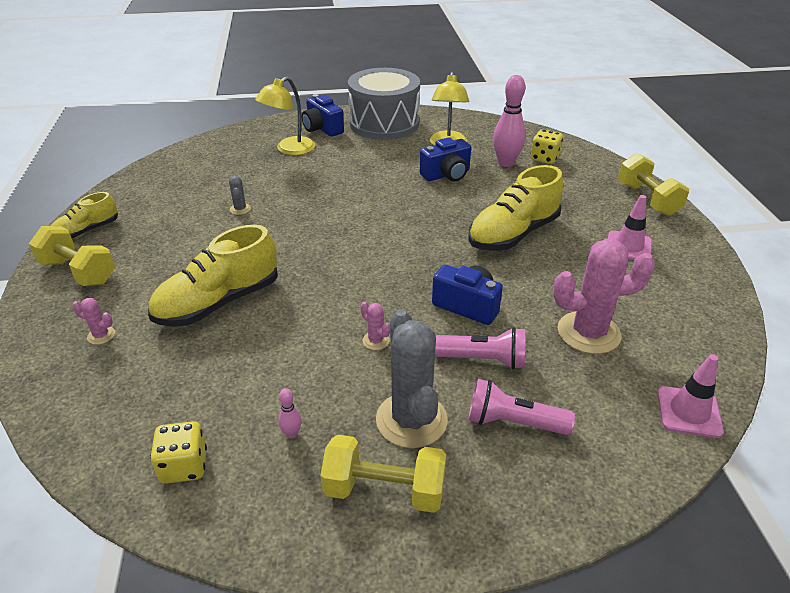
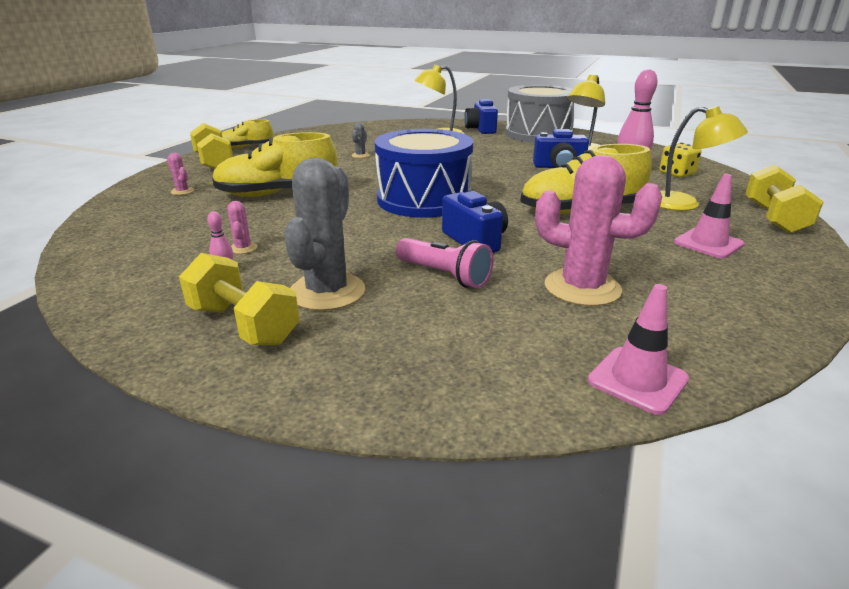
camera: 30 degrees right, 10 degrees down
yellow dice [150,421,207,484] -> none
pink cactus [360,302,390,350] -> pink cactus moved to [227,201,258,254]
pink flashlight [468,379,575,435] -> none
none -> blue drum [375,129,473,218]
none -> yellow lamp [660,106,748,211]

